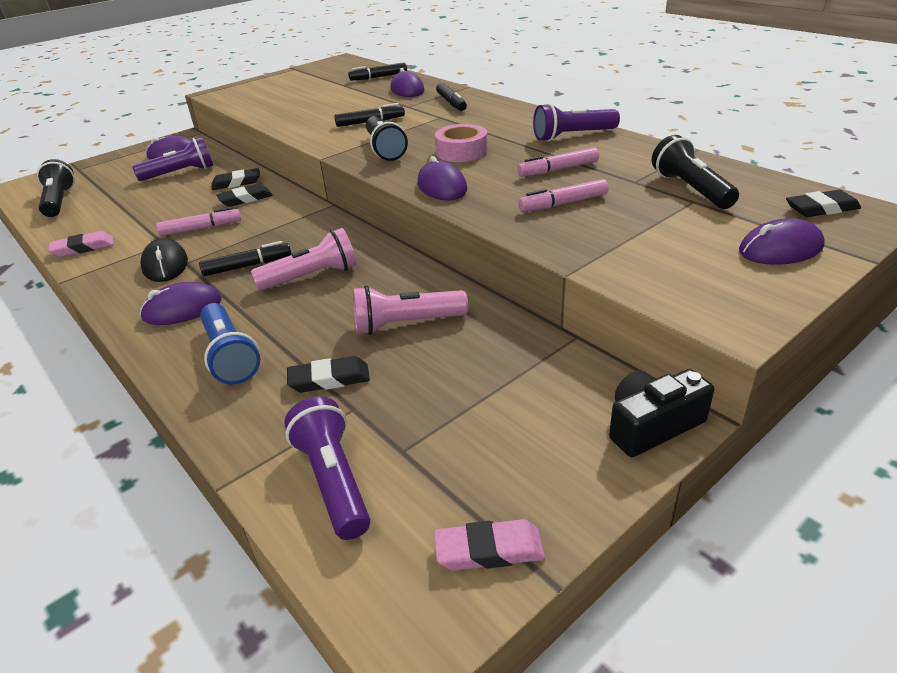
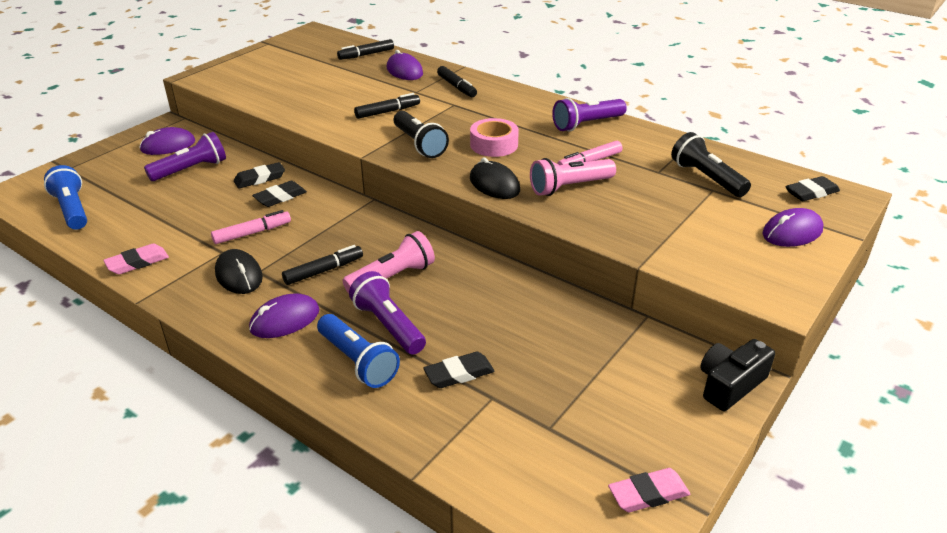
camera: 15 degrees left, 0 degrees up
black flashlight [37,159,75,217] -> blue flashlight [44,165,87,230]
purple flashlight [284,396,370,540] -> purple flashlight moved to [349,271,426,355]
pink flashlight [353,286,468,335] -> pink flashlight moved to [530,158,616,196]
purple mouse [417,156,467,200] -> black mouse [470,158,520,199]
pink marker [518,179,609,212] -> none

